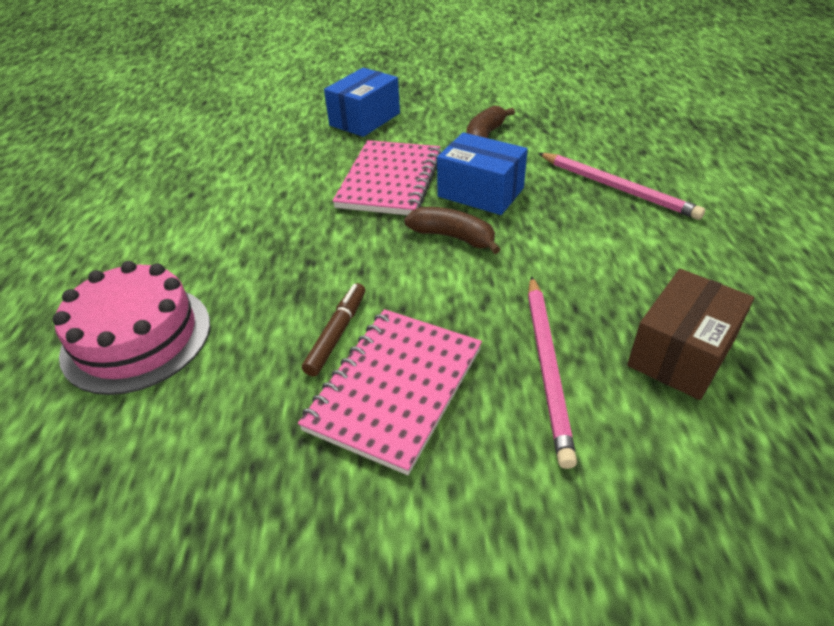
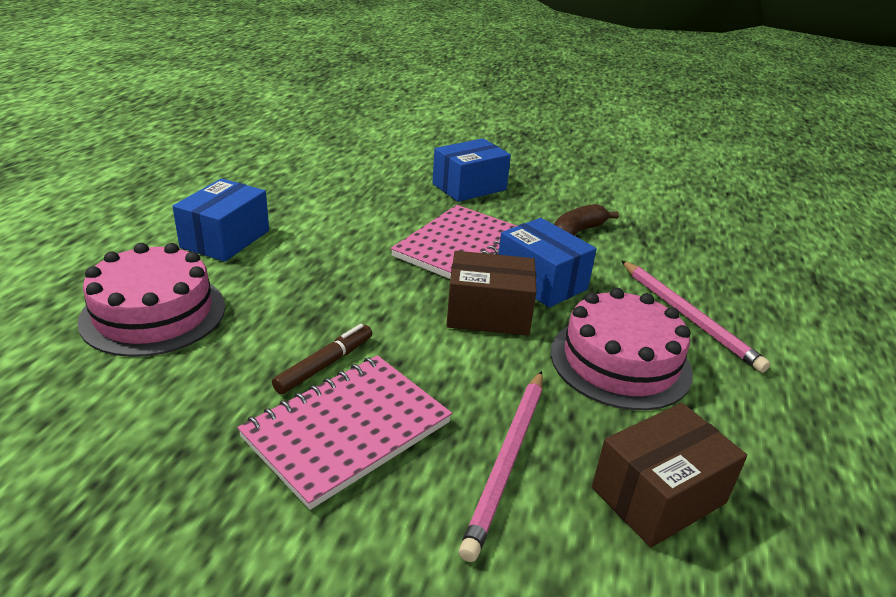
camera: 15 degrees right, 10 degrees down
brown banana [404,207,500,254] -> brown box [446,251,537,336]
none -> blue box [172,178,269,262]
none -> pink cake [551,288,693,410]

